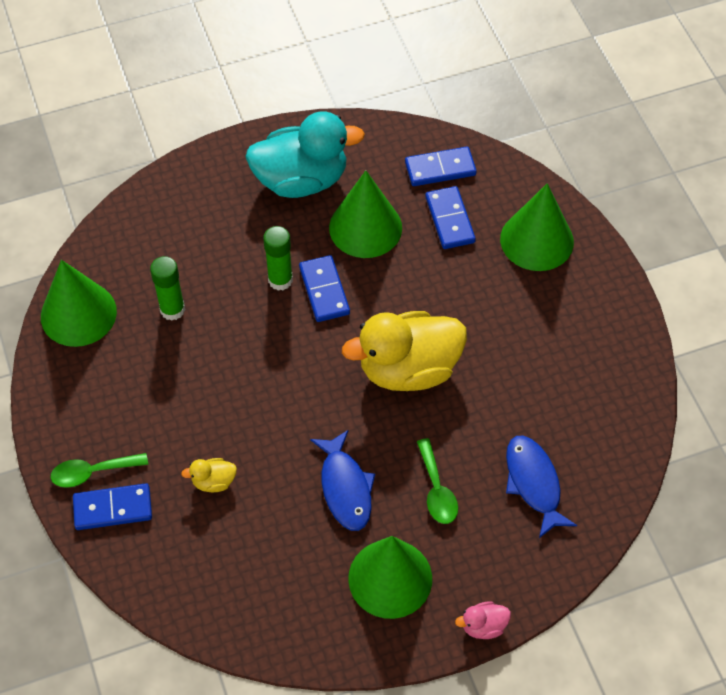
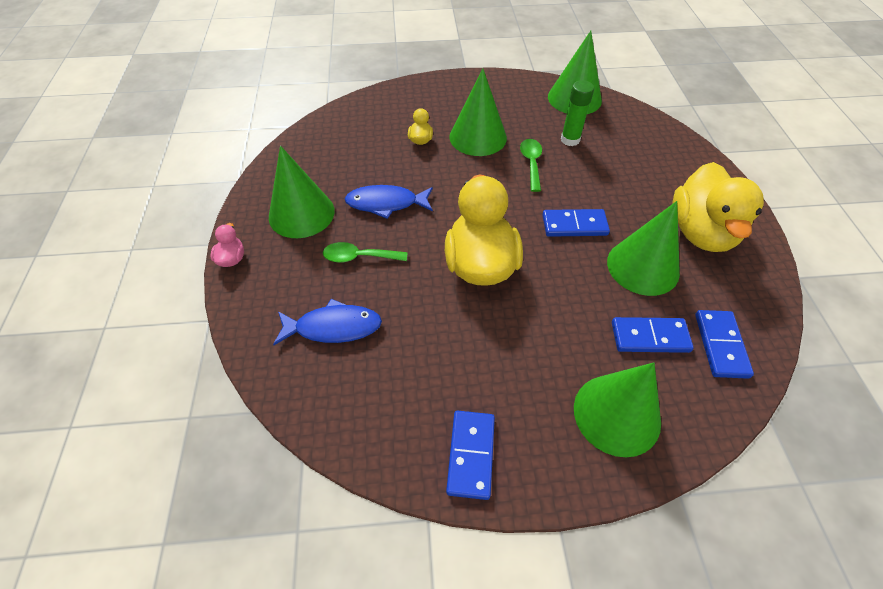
camera: 105 degrees right, 5 degrees down
green spoon [51,453,148,488] -> green spoon moved to [520,139,542,192]
blue domino [73,483,152,530] -> blue domino moved to [446,411,495,500]
turquoise duck [245,111,365,198] -> yellow duck [672,162,764,252]
green glue stick [263,226,293,291] -> none
none -> green cone [449,69,507,156]

